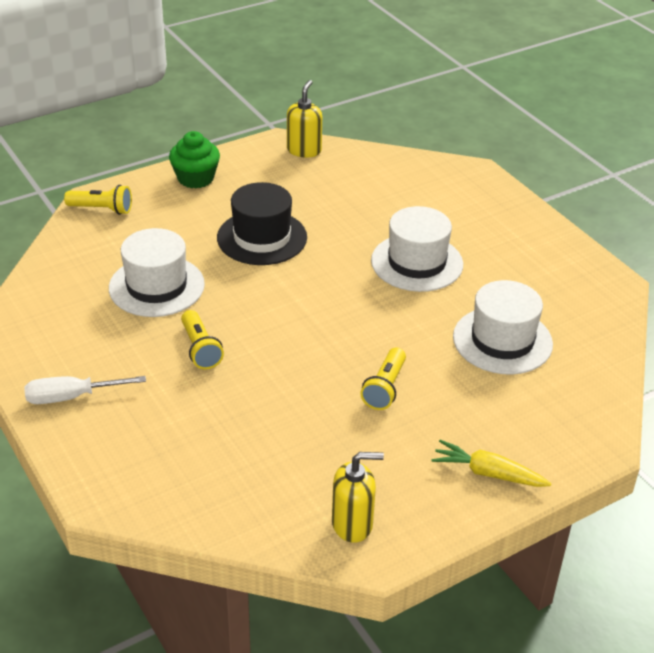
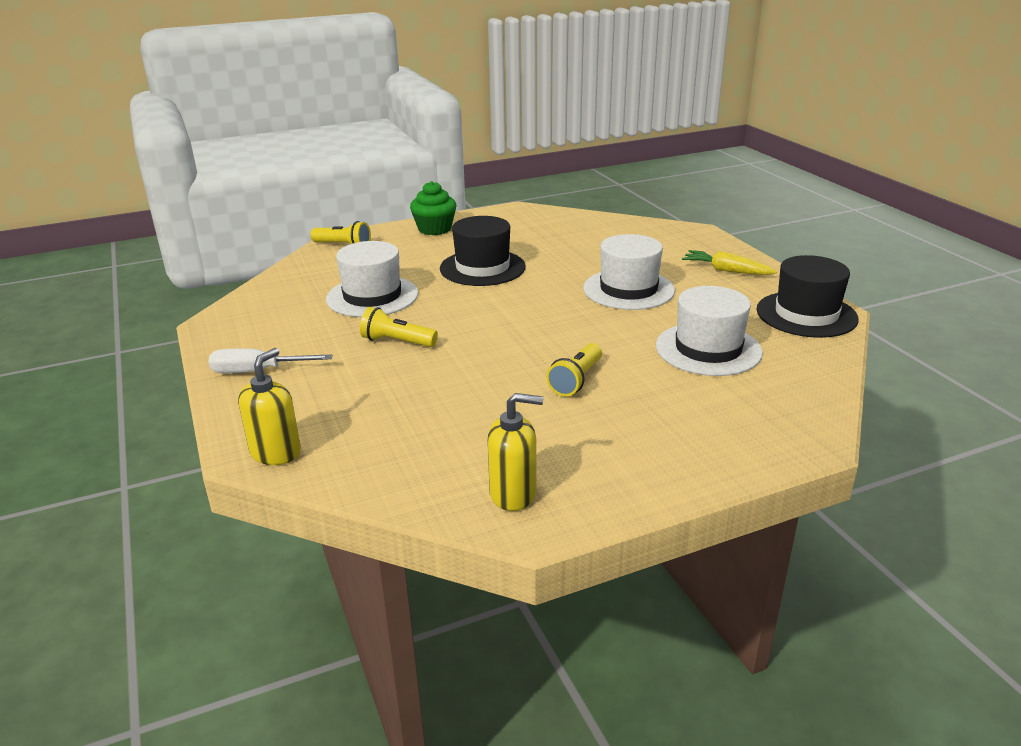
camera: 10 degrees right, 10 degrees down
yellow flashlight [181,310,224,369] -> yellow flashlight turned 120 degrees clockwise [360,307,438,347]
yellow soap dispenser [287,80,322,158] -> yellow soap dispenser moved to [238,348,301,465]
yellow carrot [431,440,552,487] -> yellow carrot moved to [682,250,777,275]
none -> black hat [756,255,859,338]

